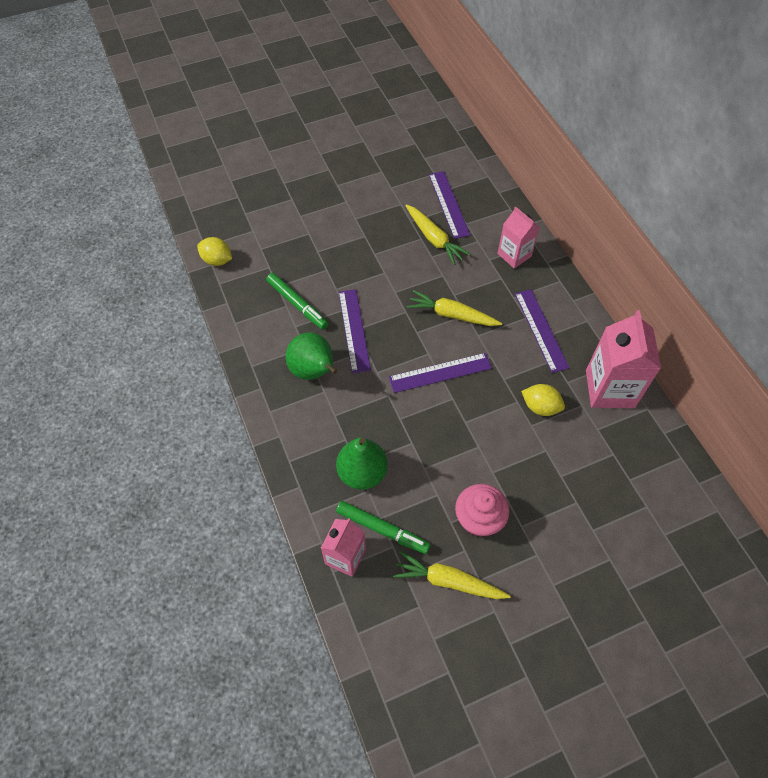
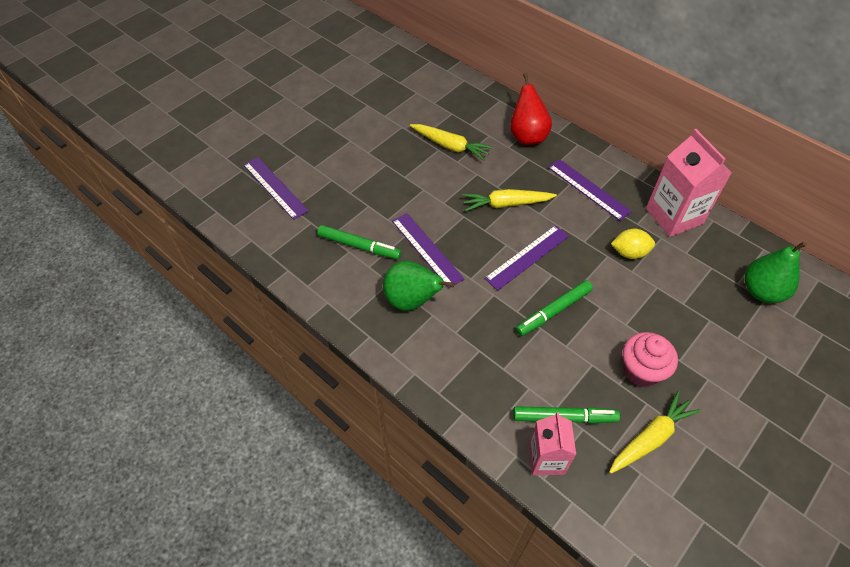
camera: 25 degrees left, 5 degrees down
yellow lemon [197,237,232,266] -> none
green pear [336,437,388,490] -> green pear moved to [744,241,807,303]
yellow carrot [393,551,511,599] -> yellow carrot turned 150 degrees clockwise [609,391,700,474]
purple ruler [429,171,470,239] -> purple ruler moved to [244,157,309,220]
pink carton [497,207,540,268] -> red pear [510,73,552,145]
none -> green marker [516,280,593,336]

